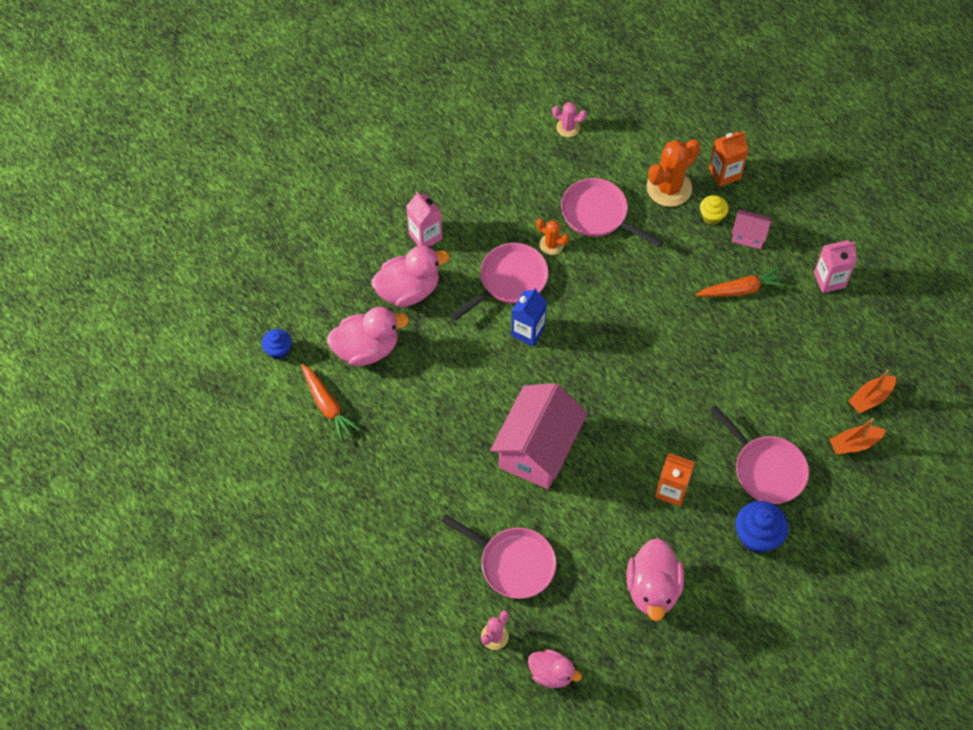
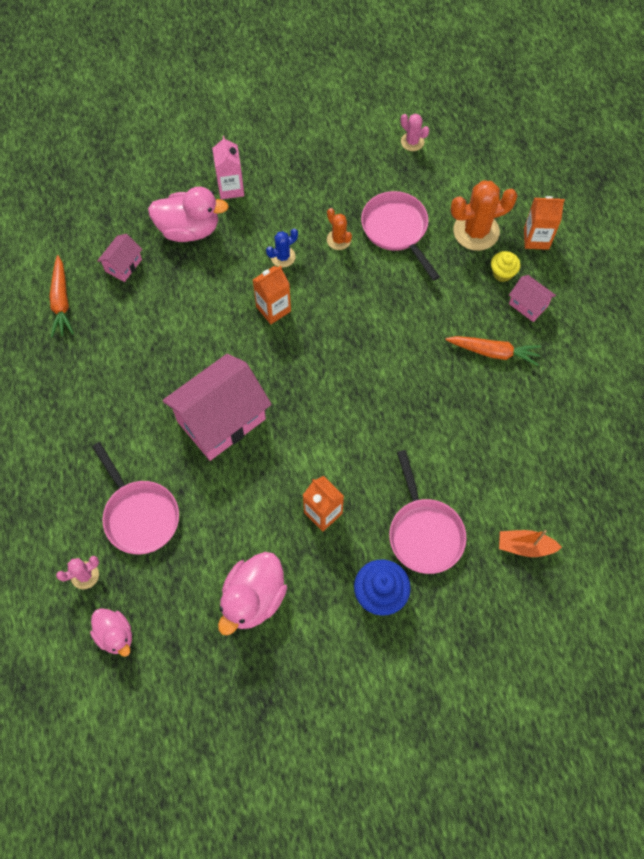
camera: 25 degrees right, 5 degrees up
blue cupcake [262,329,292,359] -> none
pink duck [327,307,409,366] -> pink house [97,234,142,282]
pink pan [451,243,549,321] -> blue cactus [266,229,298,267]
blue carton [511,288,547,347] -> orange carton [253,266,291,324]
pink carton [814,240,857,293] -> none
orange boat [848,369,896,413] -> none

